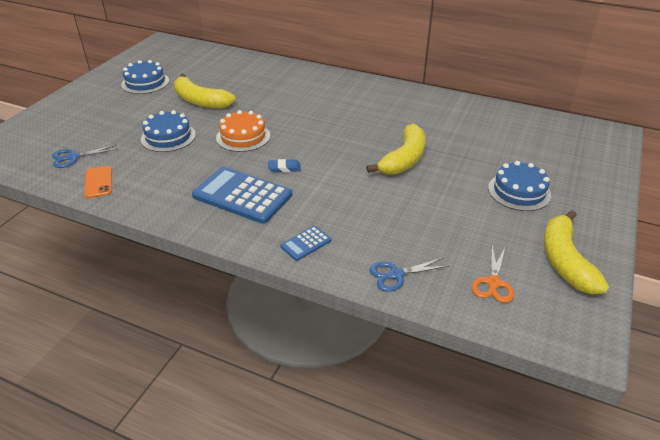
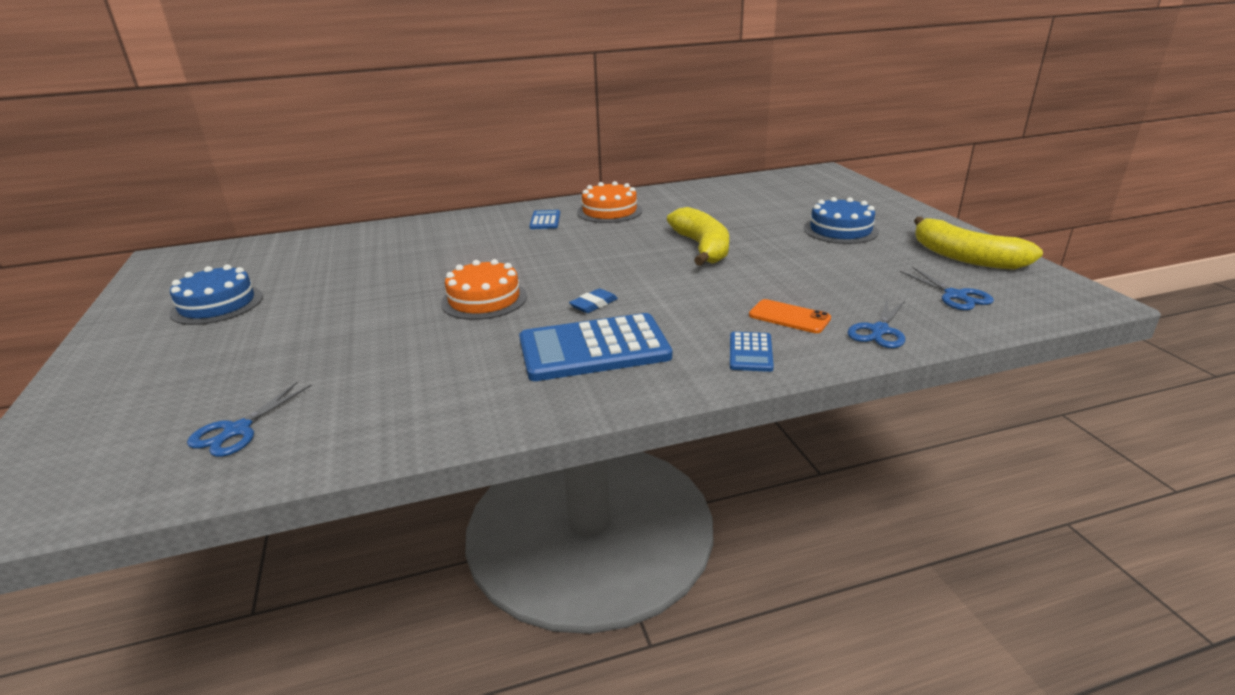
camera: 40 degrees left, 10 degrees down
orange phone [84,166,112,198] -> orange phone moved to [749,299,831,333]
blue cake [141,110,196,152] -> none
yellow banana [174,73,235,109] -> none
orange scissors [472,246,514,303] -> blue scissors [900,267,994,310]
none -> blue calculator [530,210,560,229]
none -> orange cake [577,181,643,223]

